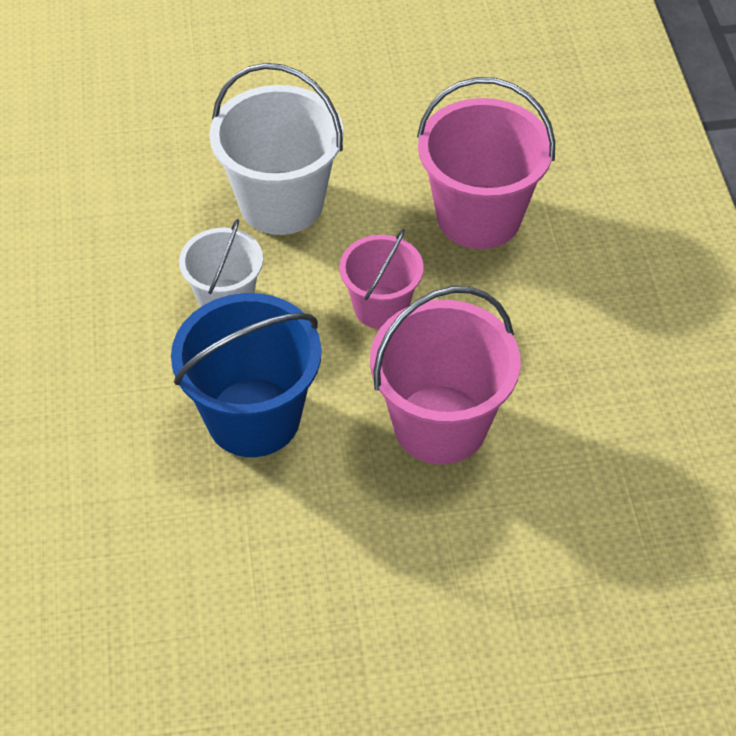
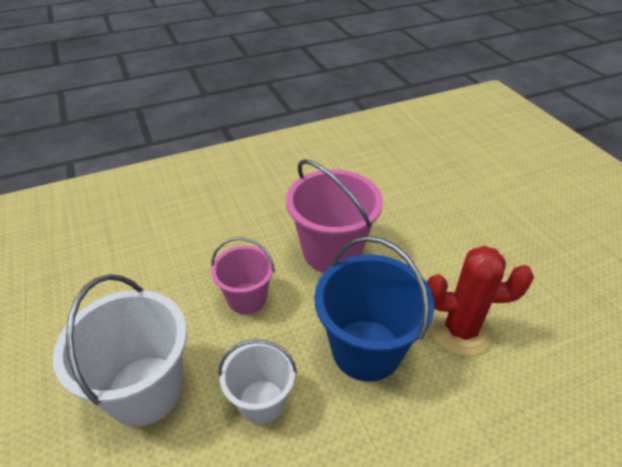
camera: 105 degrees left, 10 degrees down
pink bucket [417,77,555,249] -> none
none -> red cactus [427,246,534,356]

